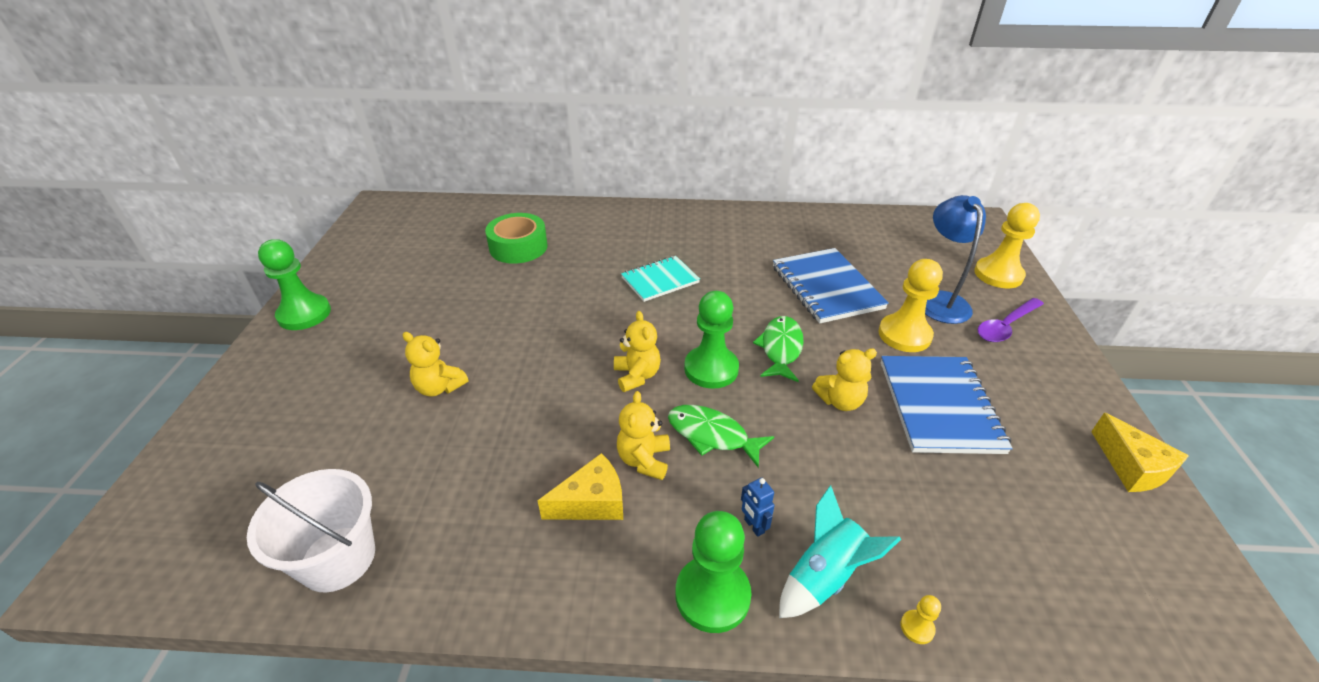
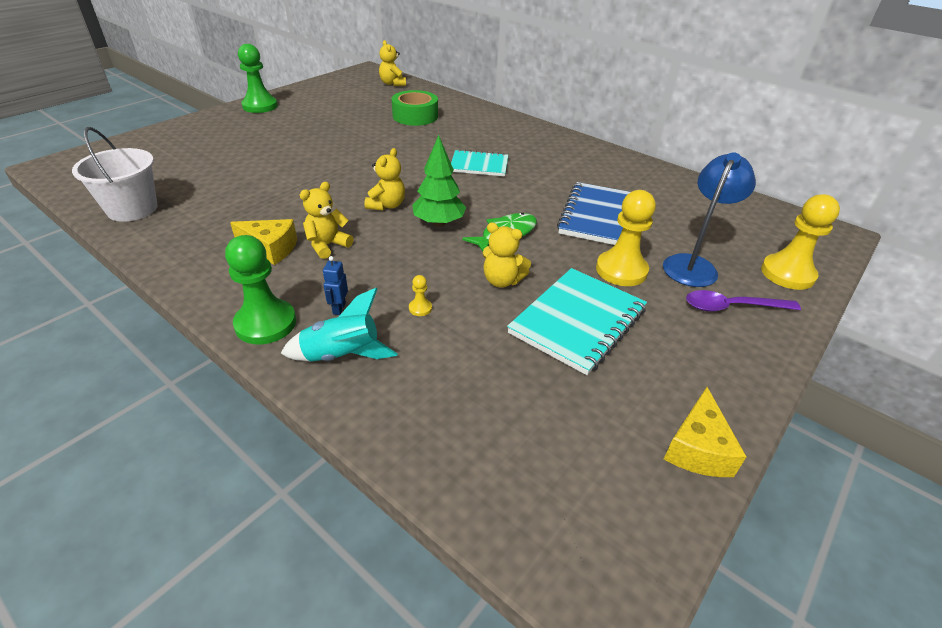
camera: 35 degrees right, 0 degrees up
yellow teddy bear [403,332,469,397] -> yellow teddy bear moved to [379,40,406,86]
green fish [668,405,774,467] -> none
green pawn [684,291,739,389] -> green tree [412,135,466,227]
blue notebook [881,356,1013,454] -> turquoise notebook [507,268,647,375]
yellow pawn [901,595,941,644] -> yellow pawn moved to [409,275,432,316]

